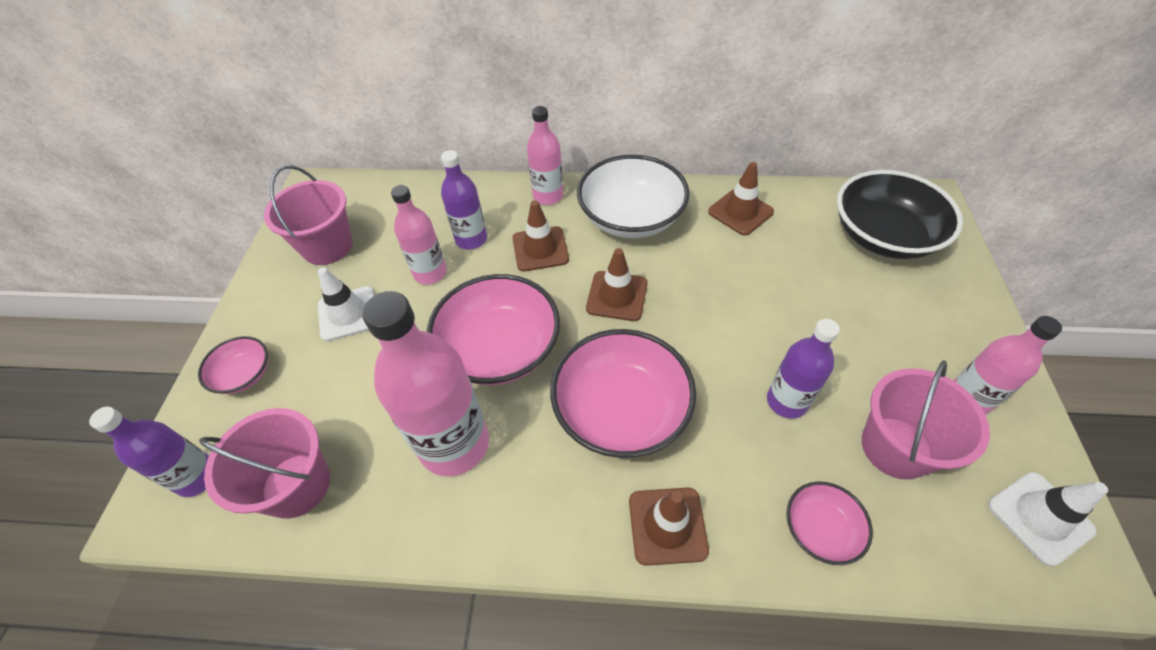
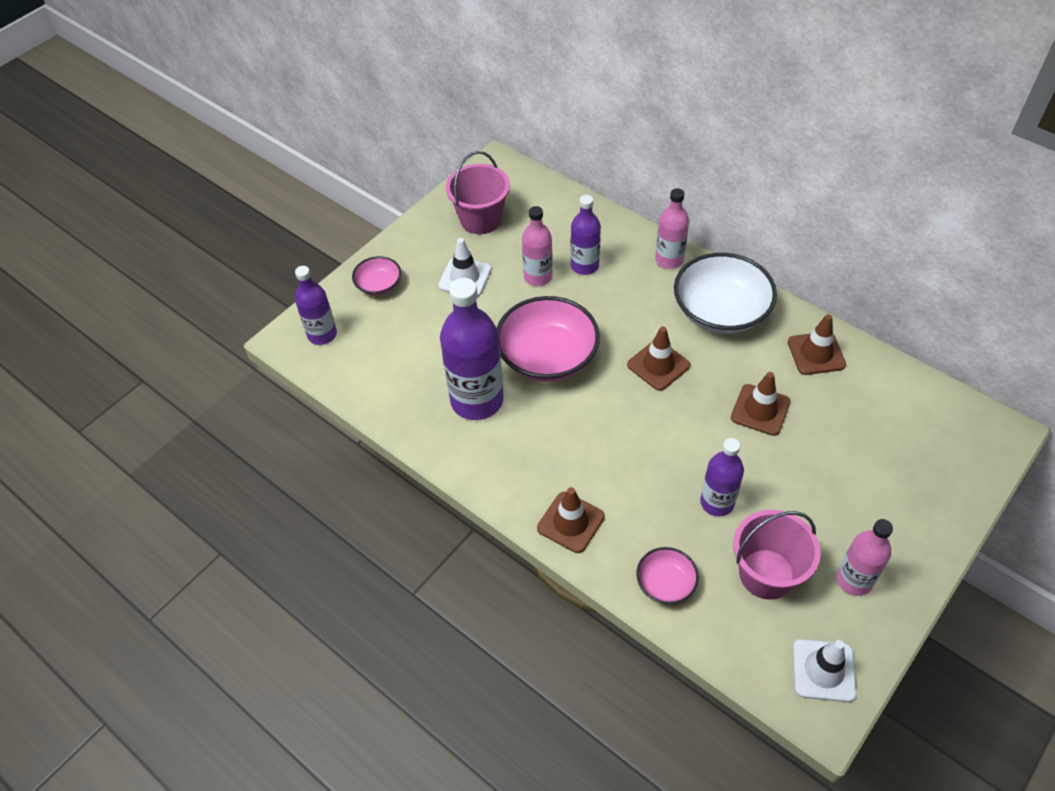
camera: 35 degrees right, 0 degrees up
pink bucket [199,408,330,519] -> none
pink bottle [362,291,489,477] -> purple bottle [440,278,504,420]
brown traffic cone [512,200,569,271] -> brown traffic cone moved to [731,372,791,436]
pink bowl [550,329,696,458] -> none
black bowl [837,170,963,259] -> none

